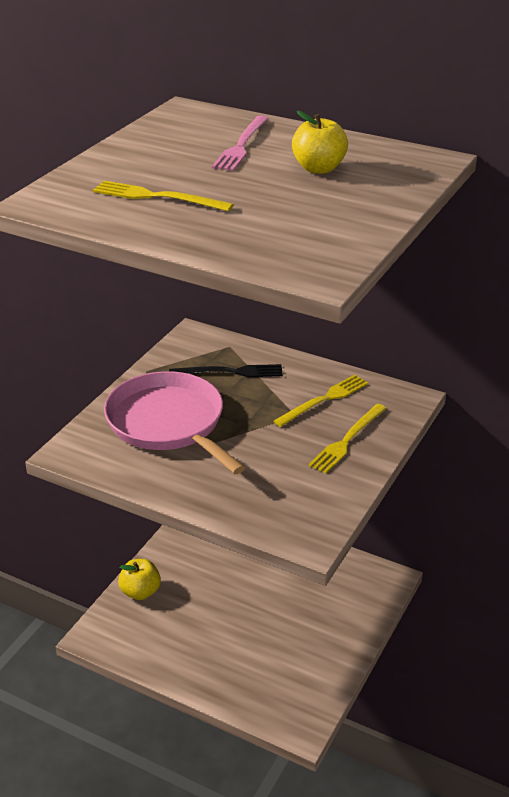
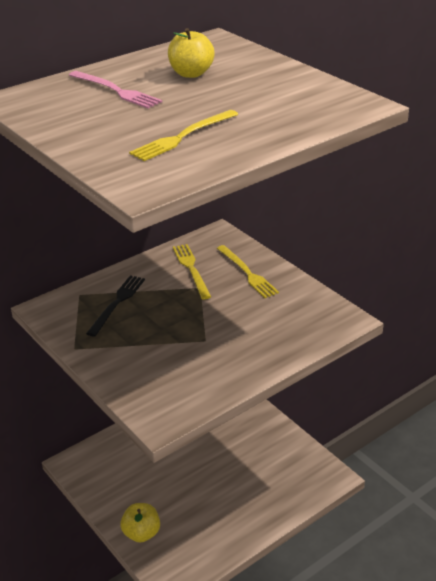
camera: 65 degrees left, 0 degrees up
pink pan [104,371,245,474] -> none

